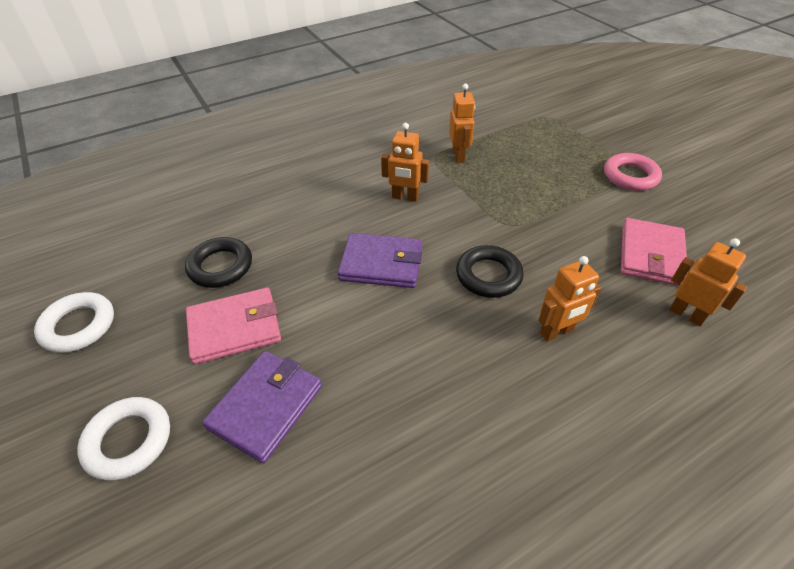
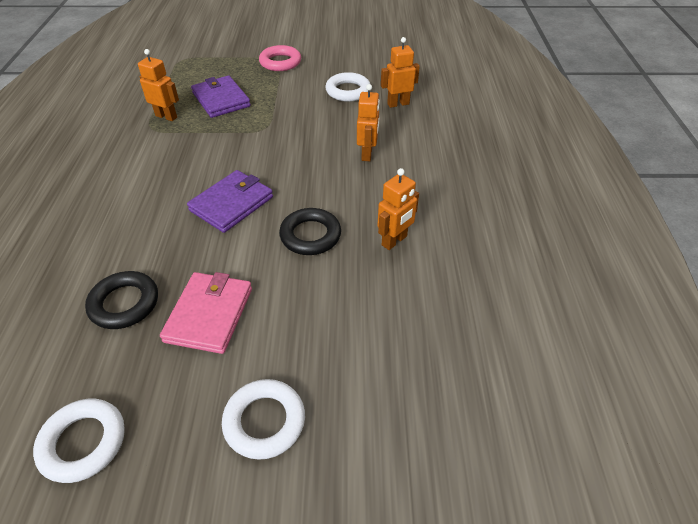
camera: 60 degrees left, 0 degrees up
purple wallet [202,351,322,463] -> purple wallet moved to [191,76,251,118]
orange robot [381,123,429,202] -> orange robot moved to [377,168,419,250]
black ring [456,245,524,298] -> black ring moved to [279,208,341,255]
pink wallet [621,218,688,286] -> white ring [325,72,370,102]

